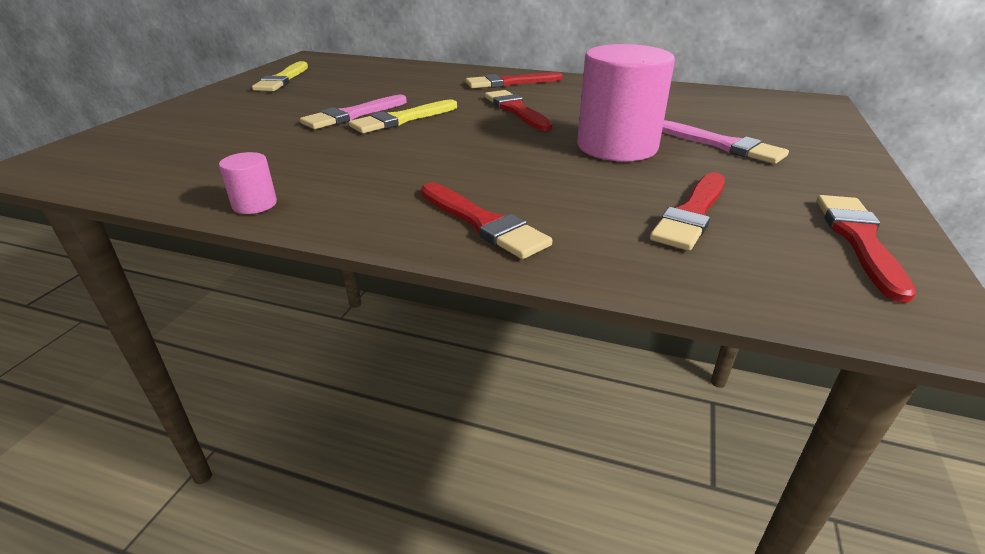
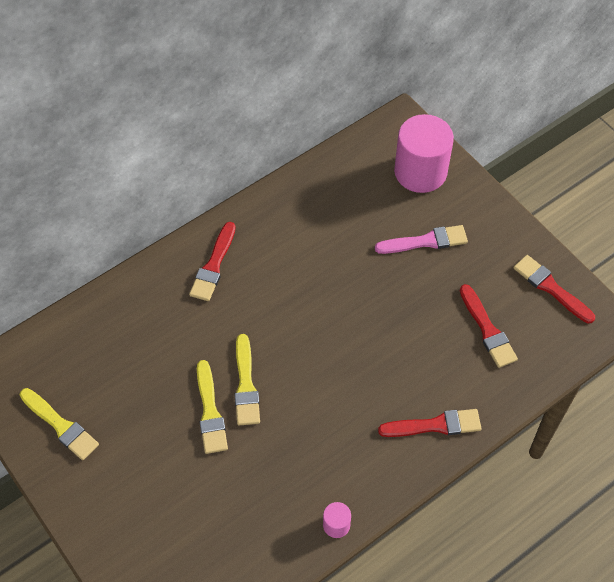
camera: 55 degrees left, 25 degrees up
pink brush [300,95,407,129] -> yellow brush [197,360,228,454]
red brush [485,90,552,131] -> none
pink cylinder [577,44,675,161] -> pink cylinder moved to [394,114,454,193]

